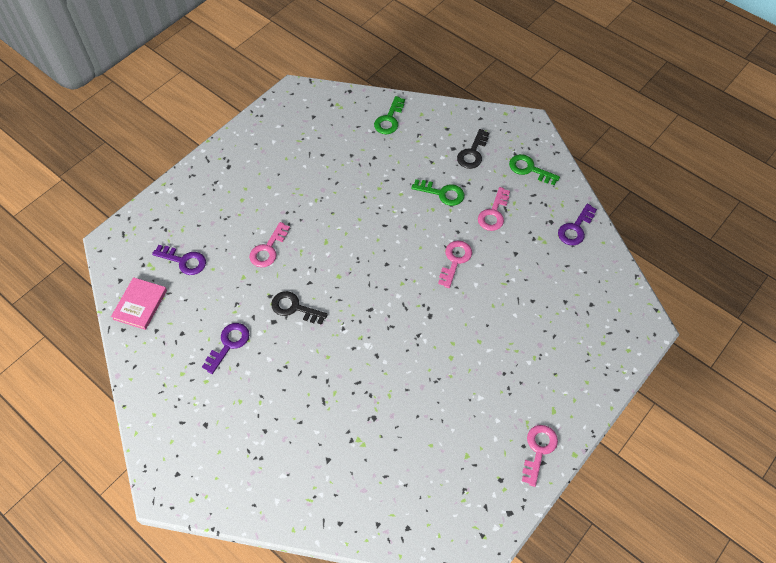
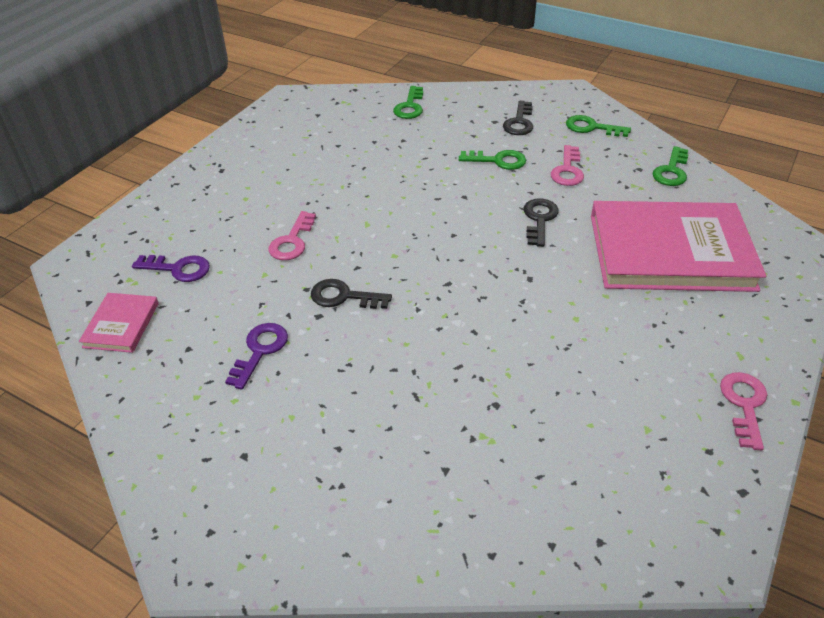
camera: 10 degrees left, 15 degrees down
pink key [438,241,472,288] -> black key [524,198,559,247]
purple key [558,204,597,245] -> green key [653,146,689,186]
none -> pink book [591,201,766,292]

